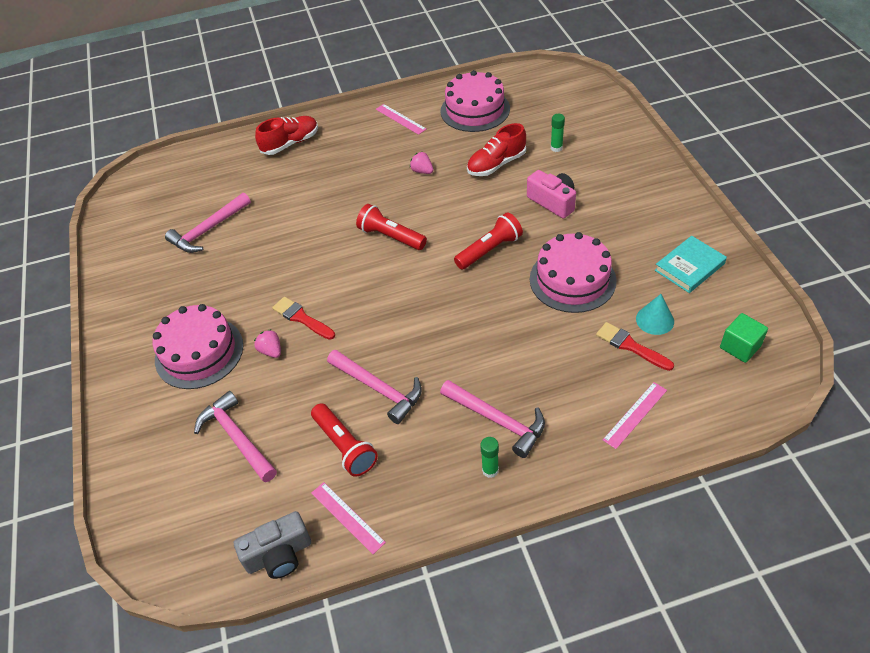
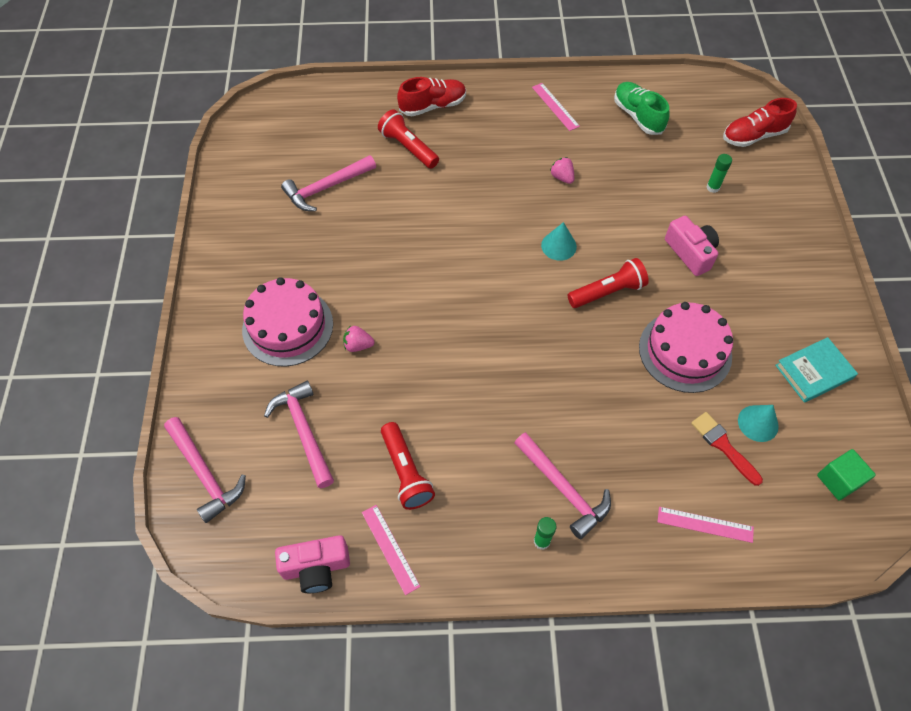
camera: 10 degrees right, 10 degrees up
grey camera [234,511,311,579] -> pink camera [275,535,350,593]
pink strawberry [254,329,281,358] -> pink strawberry turned 60 degrees counterclockwise [343,325,375,352]
red brush [272,297,335,340] -> none
pink hammer [327,350,422,424] -> pink hammer moved to [164,417,246,523]
red flashlight [356,204,427,250] -> red flashlight moved to [378,109,439,169]
pink cake [440,70,510,132] -> green shoe [614,82,670,135]
red shoe [467,123,526,176] -> red shoe moved to [723,98,797,147]
pink ruler [603,382,667,449] -> pink ruler turned 45 degrees clockwise [657,507,754,543]
none -> turquoise cone [541,222,577,261]

